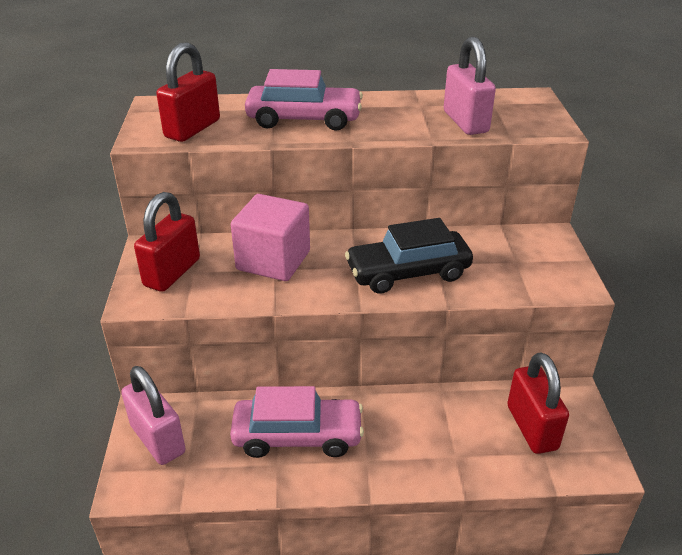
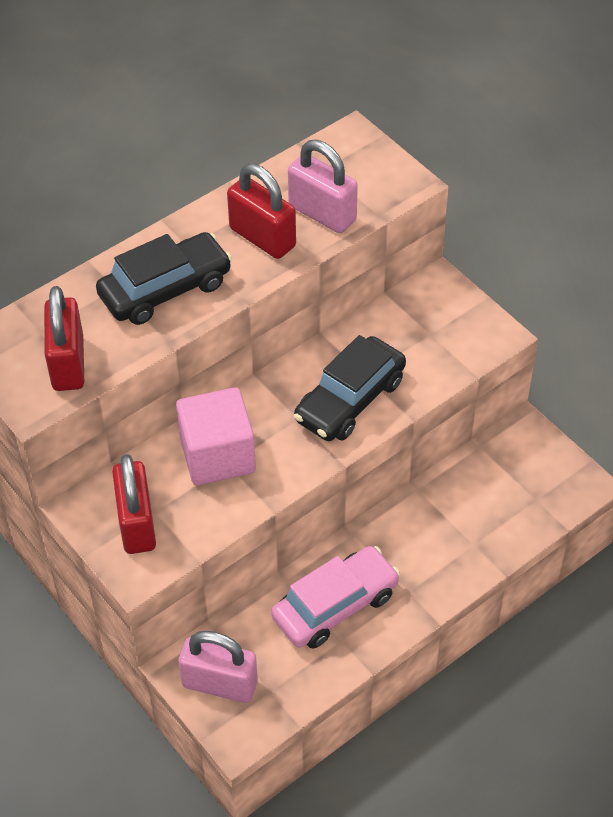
camera: 35 degrees left, 15 degrees up
pink car [245,69,363,131] -> black car [96,232,232,325]
red padlock [507,352,569,454] -> red padlock moved to [227,164,296,259]

